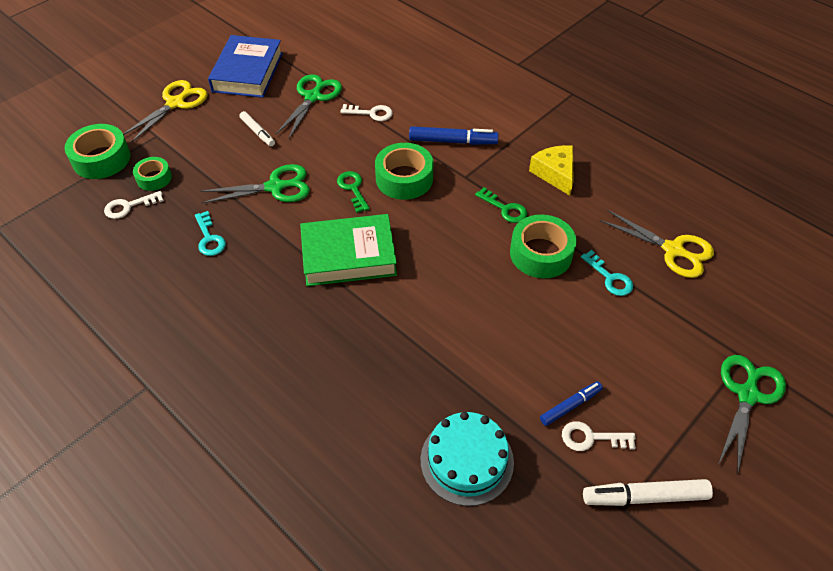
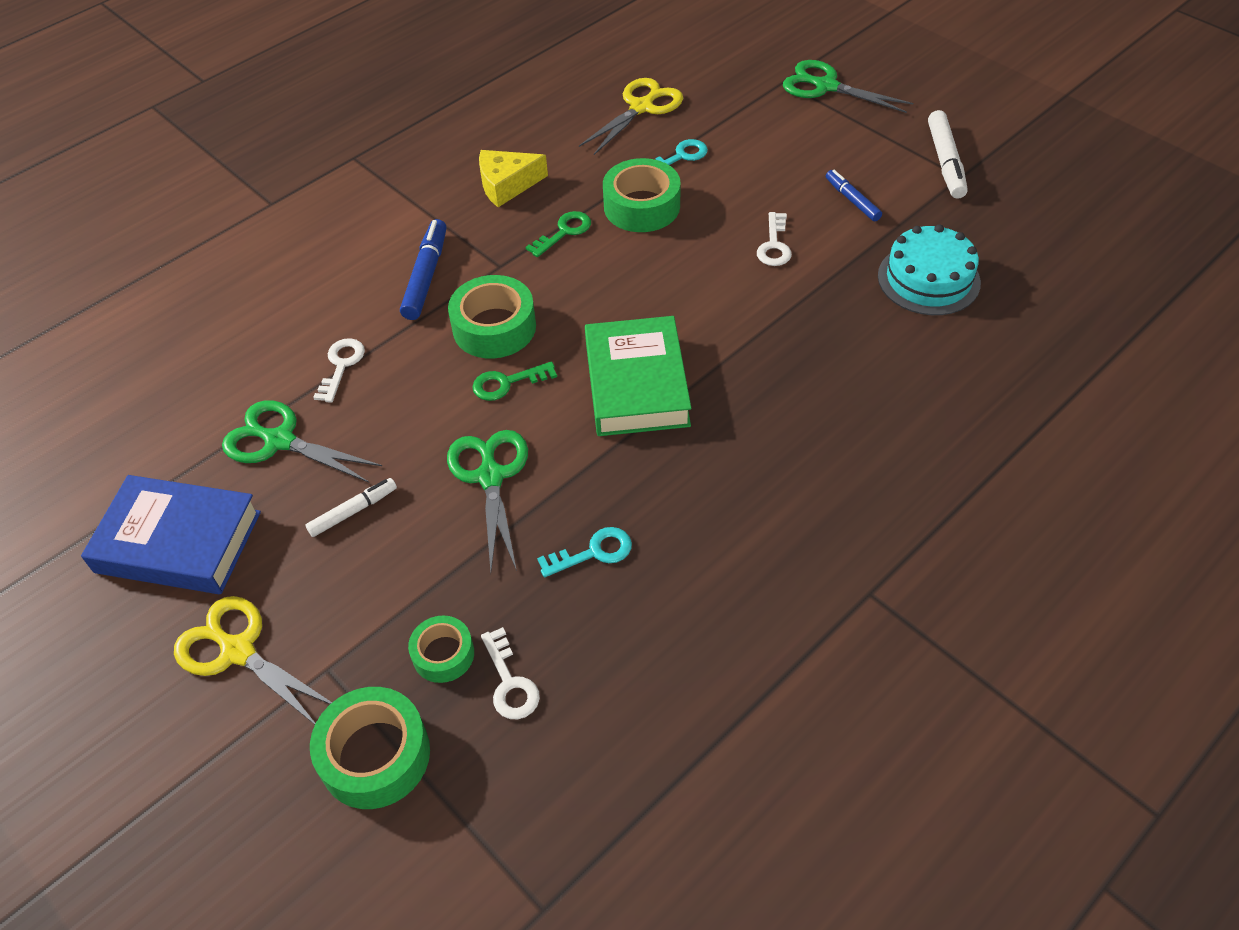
camera: 85 degrees left, 0 degrees up
white key [562,421,636,451] -> white key moved to [757,212,792,266]

